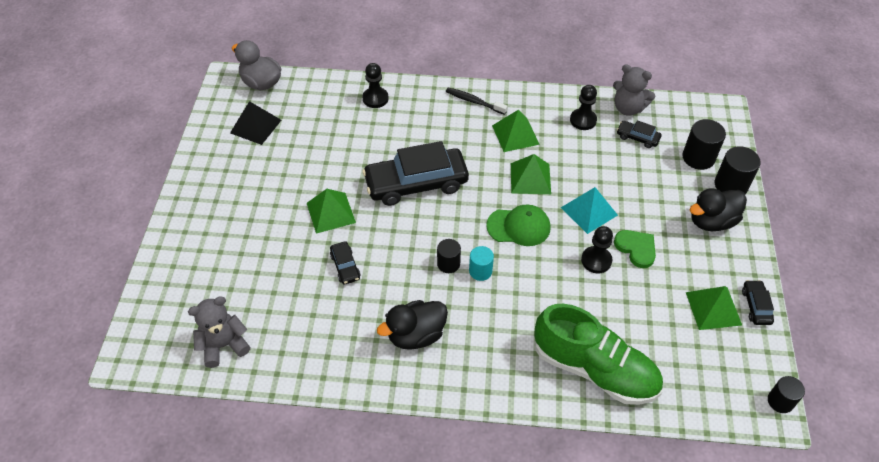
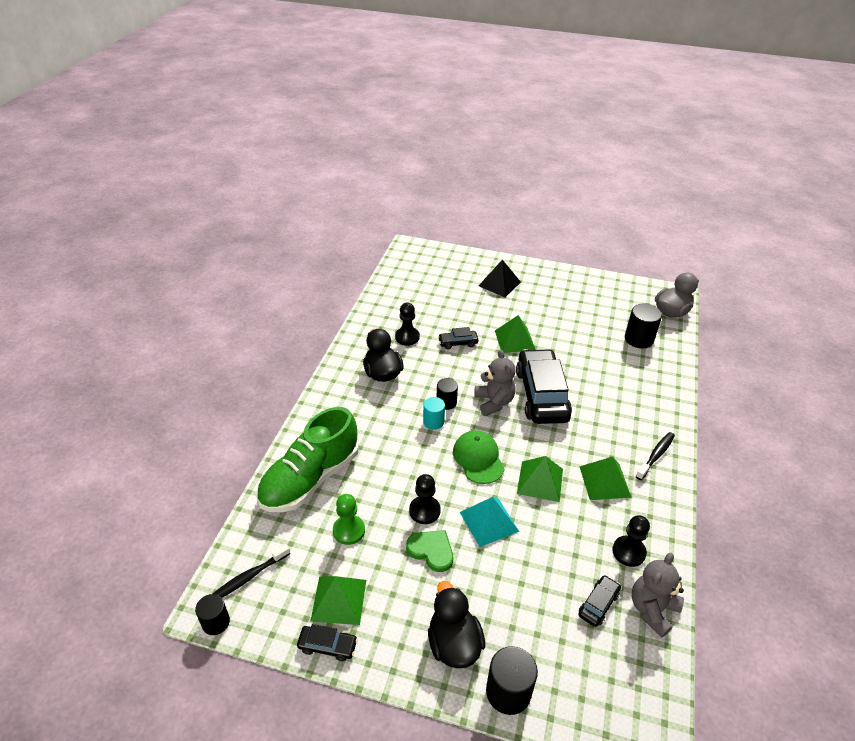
camera: 100 degrees right, 10 degrees down
grey teddy bear [188,296,250,368] -> grey teddy bear moved to [475,350,516,416]
black pyramid [230,101,281,145] -> black pyramid moved to [479,260,521,297]
black pawn [362,63,389,108] -> black pawn moved to [395,303,420,346]
green cap [486,204,551,246] -> green cap turned 150 degrees clockwise [453,430,505,484]
green heart [614,230,656,268] -> green heart turned 120 degrees counterclockwise [406,530,453,572]
black cylinder [683,119,726,170] -> black cylinder moved to [625,304,662,349]
none -> black toothbrush [213,544,290,598]
none -> green pawn [333,494,365,545]

